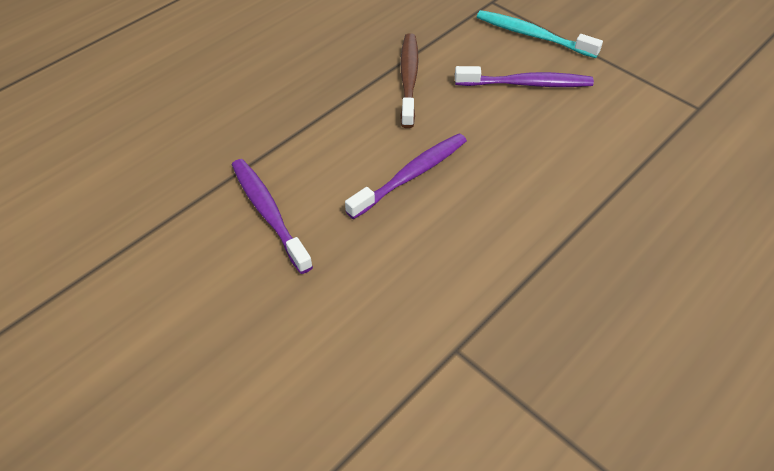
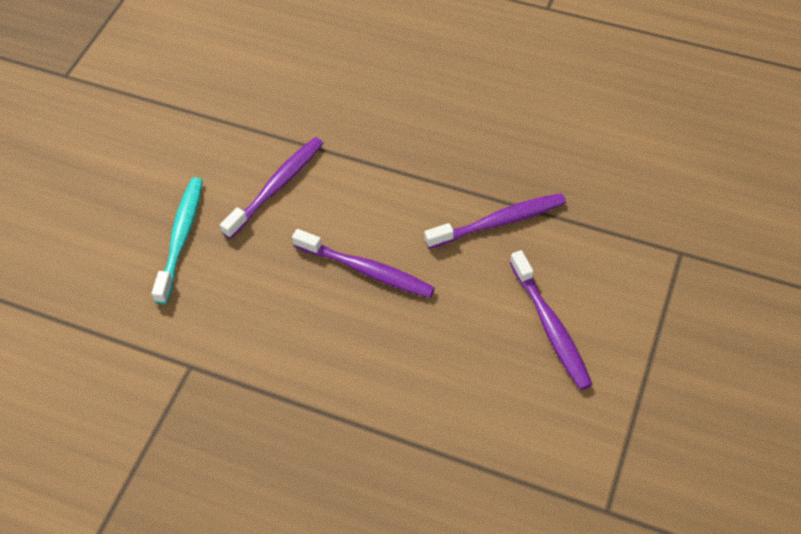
camera: 70 degrees right, 5 degrees up
brown toothbrush [400,33,419,128] -> purple toothbrush [424,193,566,249]
turquoise toothbrush [477,10,603,58] -> turquoise toothbrush moved to [151,177,203,304]

